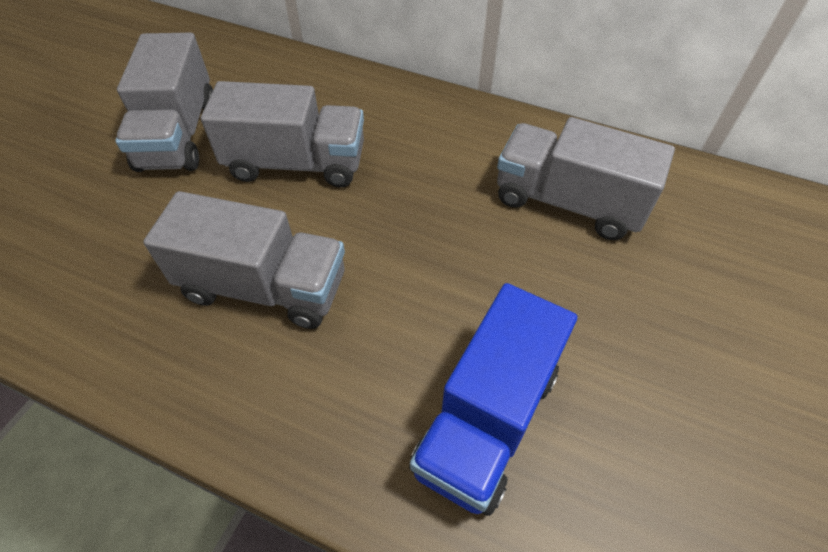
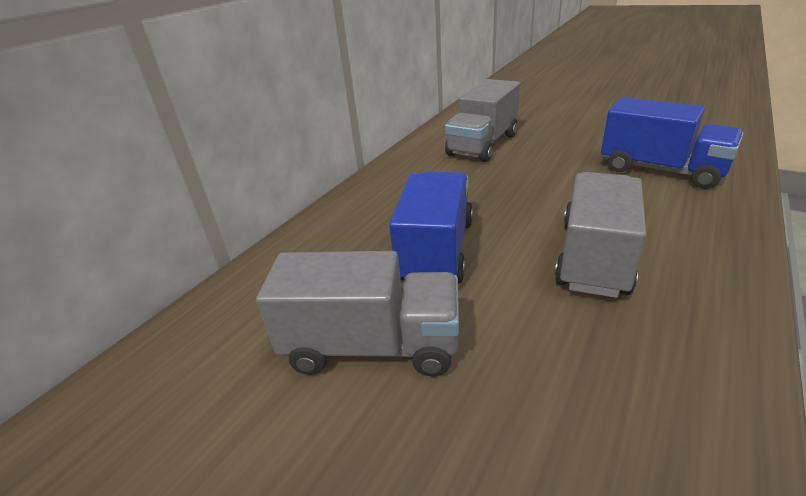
camera: 80 degrees left, 20 degrees down
grey truck [201,81,364,187] -> blue truck [389,172,473,284]

